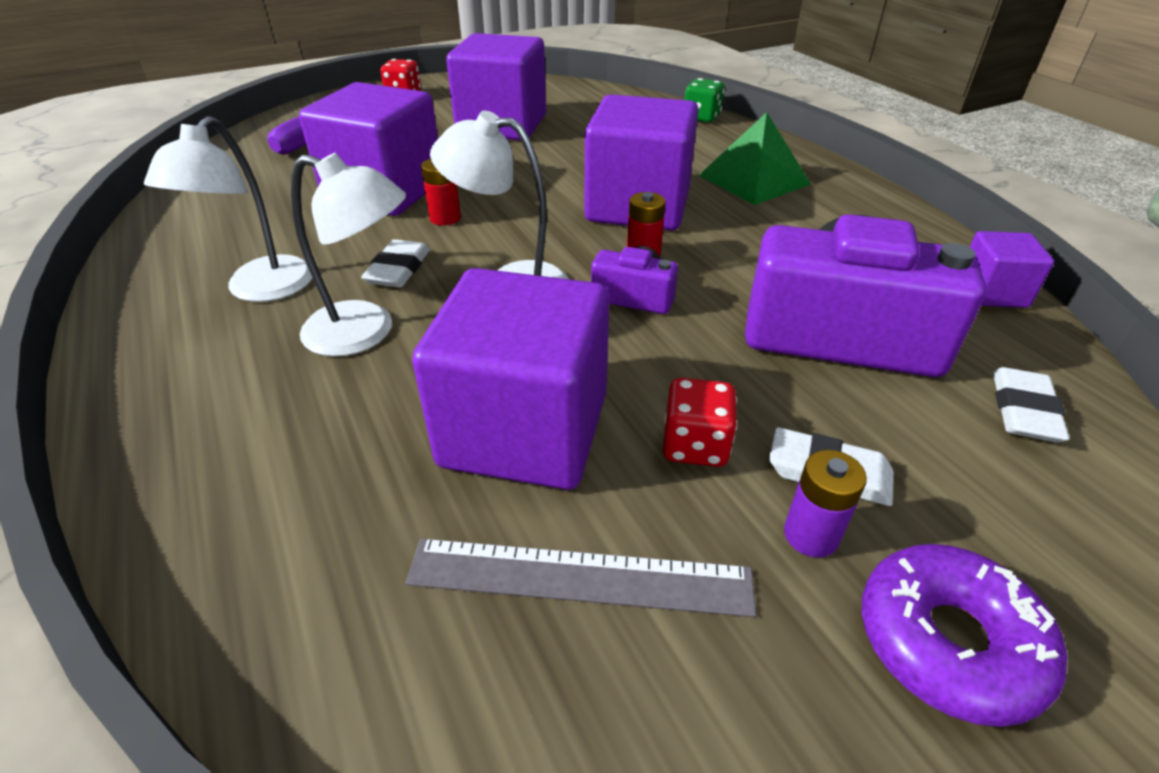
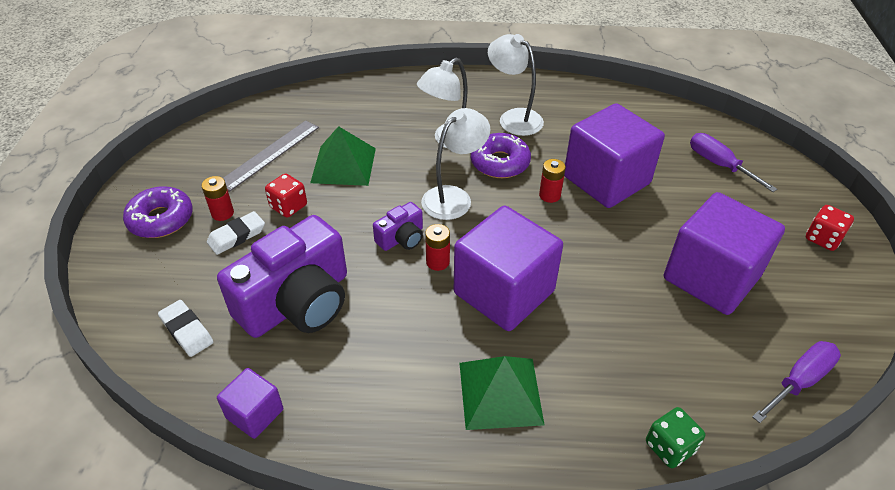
camera: 120 degrees right, 5 degrees up
white eraser [361,239,430,288] -> purple donut [471,133,531,178]
purple cube [412,268,610,490] -> green pyramid [310,126,376,186]
purple battery [784,450,867,558] -> red battery [201,176,234,221]
none -> purple screwdriver [752,341,841,423]

